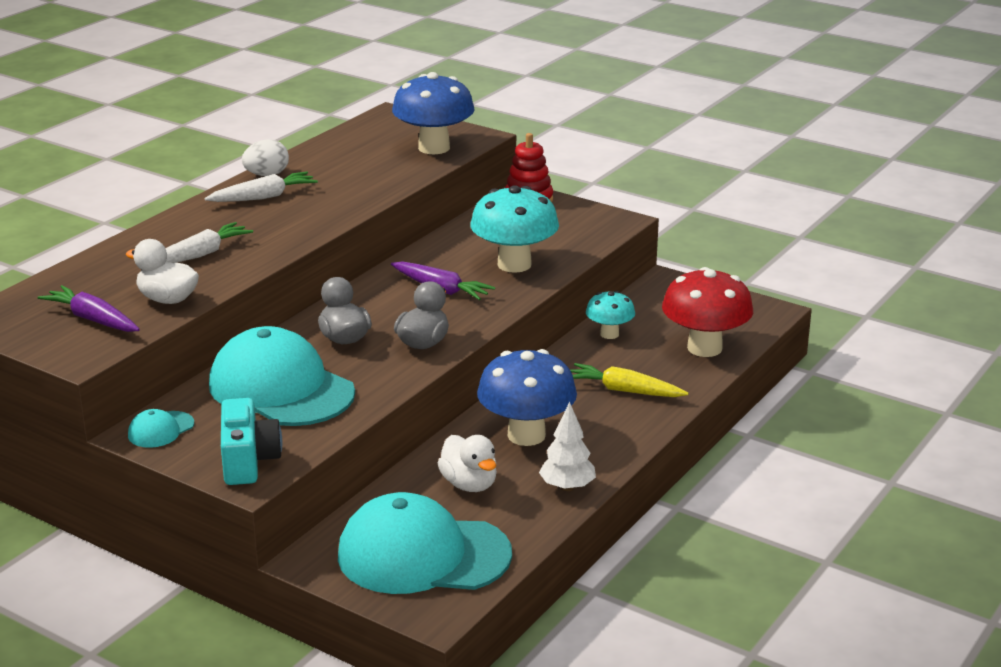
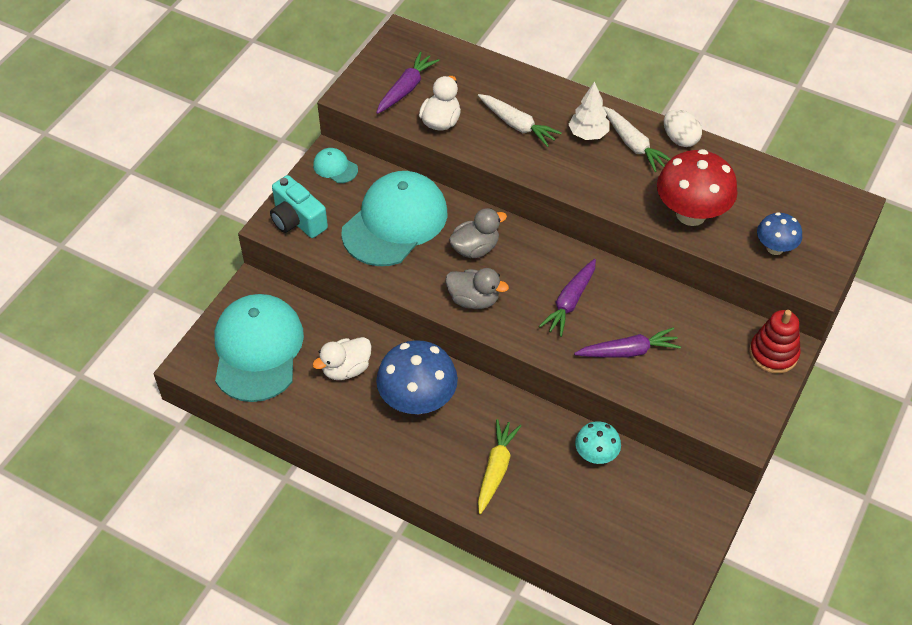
camera: 85 degrees right, 25 degrees up
turquoise camera [221,398,282,485] -> turquoise camera turned 60 degrees clockwise [270,175,328,238]
blue mushroom [392,72,475,154] -> blue mushroom [757,212,802,255], size x0.56
turquoise mushroom [470,185,559,273] -> purple carrot [574,327,681,358]
white tree [539,402,596,491] -> white tree moved to [568,82,609,140]
red mushroom [662,267,753,357] -> red mushroom moved to [657,149,738,226]

